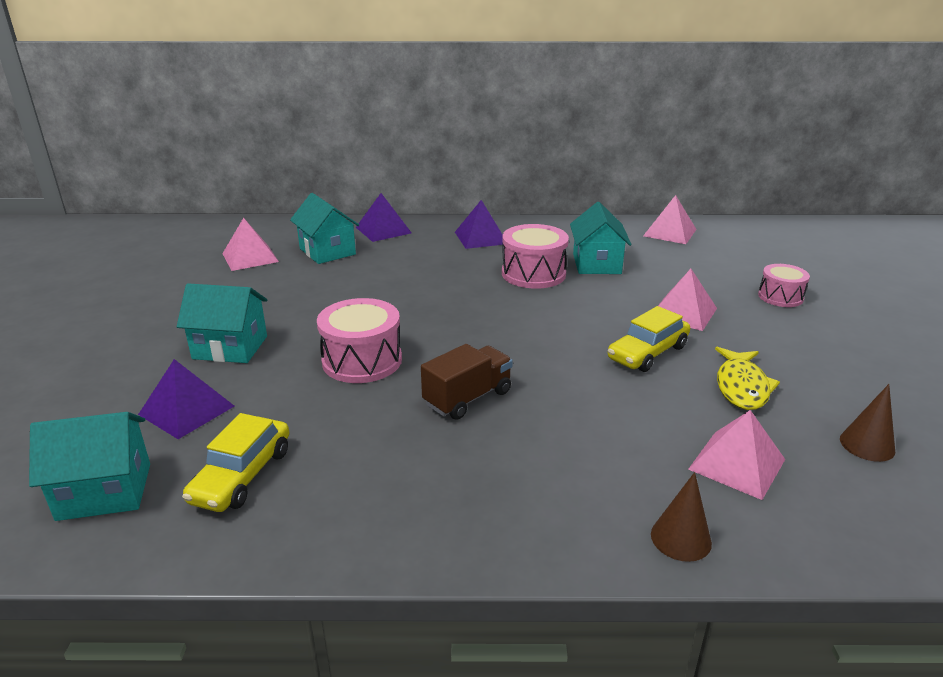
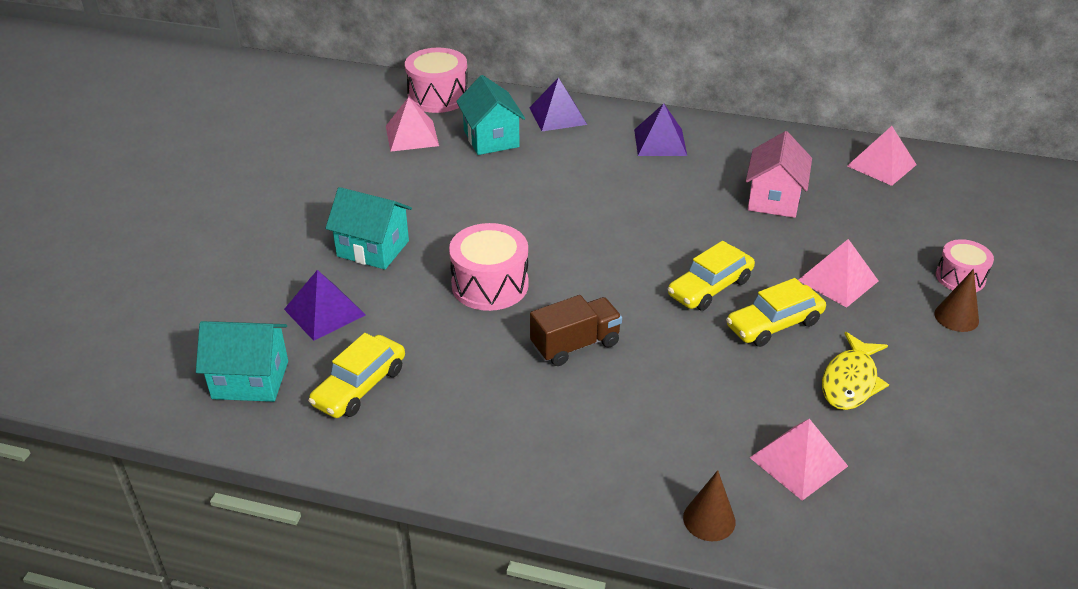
camera: 15 degrees right, 10 degrees up
pink drum [502,224,569,289] -> pink drum moved to [405,48,468,113]
turquoise house [570,202,632,274] -> pink house [746,131,812,218]
brown cone [840,384,895,462] -> brown cone moved to [934,269,979,332]
none -> yellow car [668,241,755,311]

